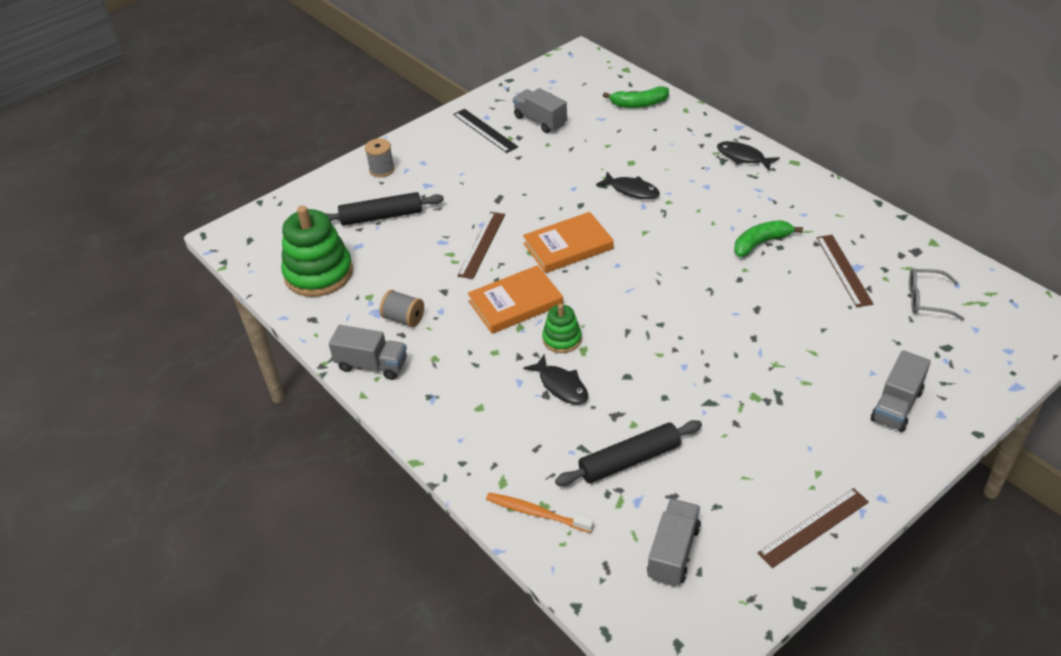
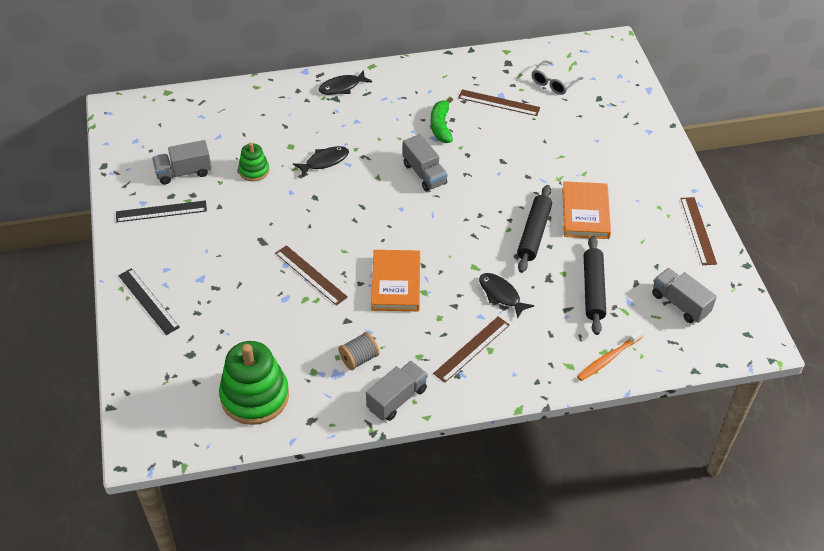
camera: 65 degrees left, 5 degrees up
black rolling pin [325,192,444,226] -> black rolling pin moved to [517,185,552,273]
grey spool [365,138,395,177] -> black ruler [118,268,180,335]
orange book [523,212,614,273] -> orange book moved to [562,181,611,239]
black fish [523,354,588,405] -> black fish turned 120 degrees counterclockwise [479,273,534,318]
green stacking toy [542,304,582,353] -> green stacking toy moved to [238,143,269,181]
green banana [603,86,669,108] -> none
grey truck [871,350,931,432] -> grey truck moved to [403,134,448,192]
none -> brown ruler [433,316,510,383]

